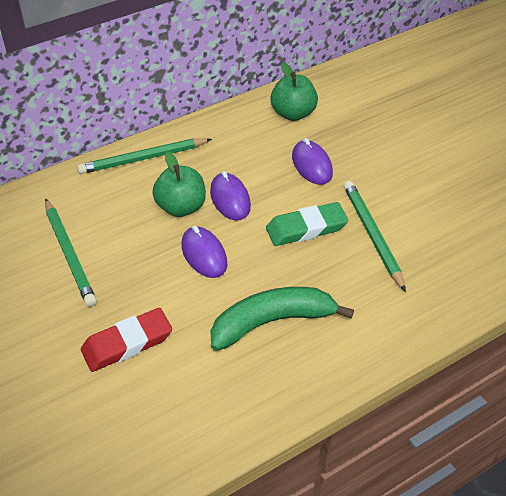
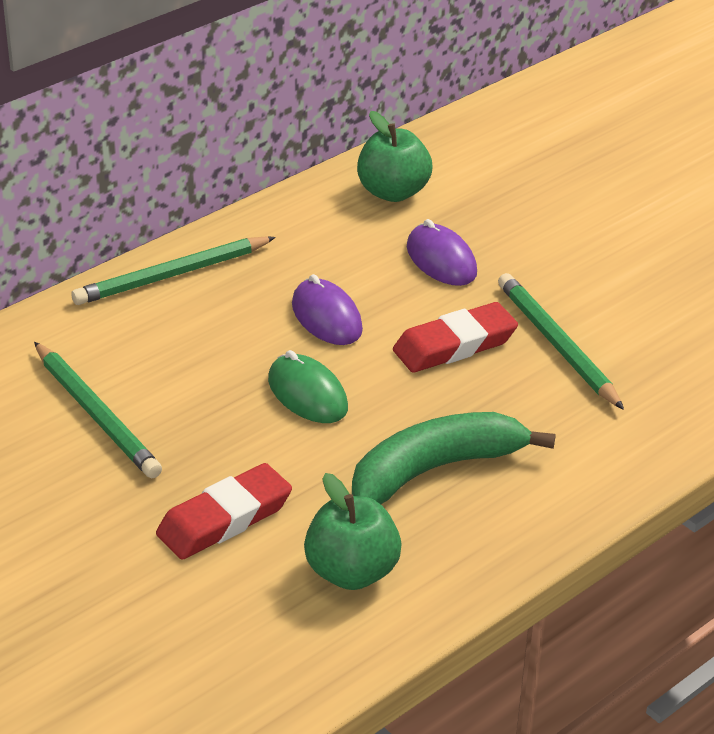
camera: 10 degrees left, 10 degrees down
green apple [152,151,206,217] -> green apple moved to [304,473,402,590]
purple mouse [181,226,227,278] -> green mouse [268,350,348,423]
green eraser [266,202,348,246] -> red eraser [393,302,518,373]

